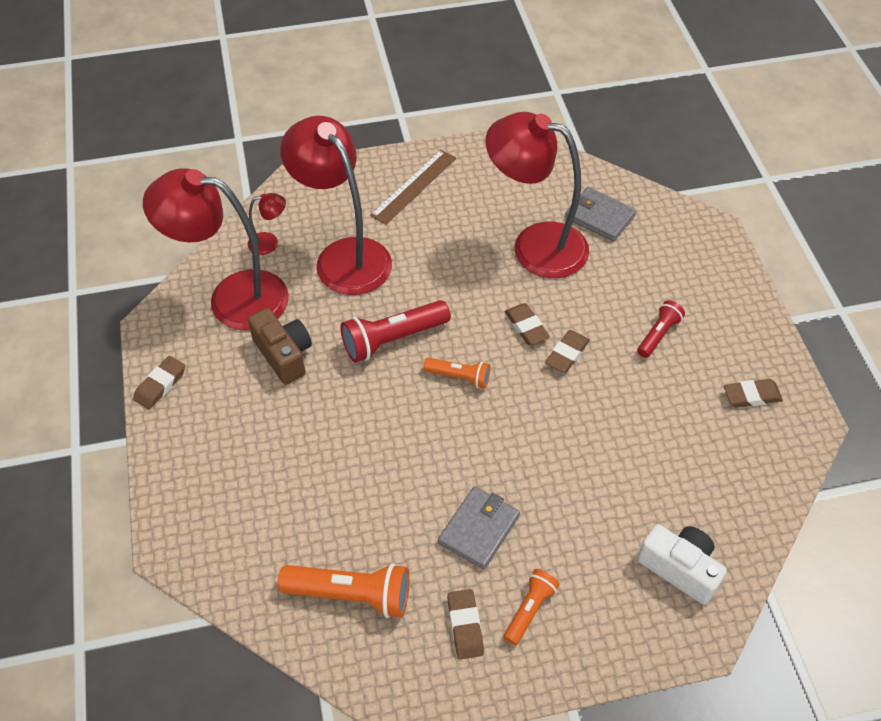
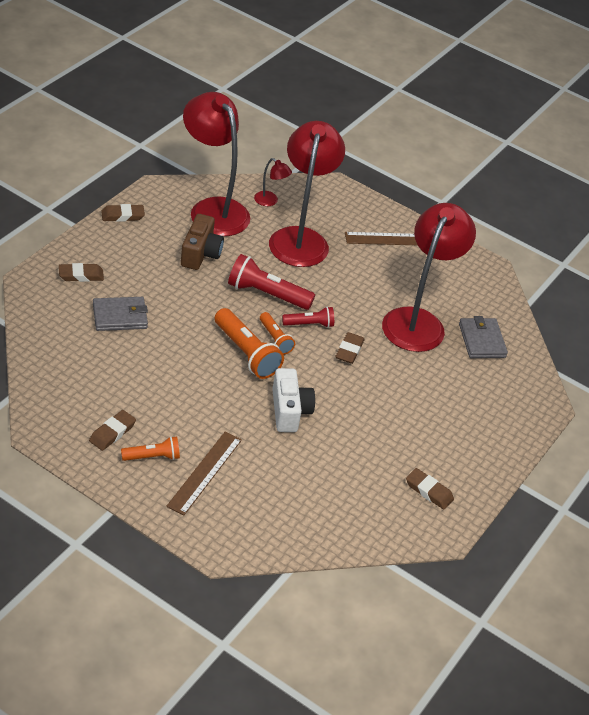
camera: 40 degrees right, 10 degrees down
orange flashlight [278,563,409,618] -> orange flashlight moved to [215,308,284,379]
grey wallet [438,486,520,570] -> grey wallet moved to [93,297,148,331]
red lamp [485,112,589,278] -> red lamp turned 45 degrees clockwise [382,203,476,352]
brown eraser [545,330,590,373] -> brown eraser moved to [59,263,104,282]
red flashlight [637,300,685,358] -> red flashlight moved to [282,307,334,328]
white camera [637,524,727,605] -> white camera moved to [272,368,315,432]
none -> brown ruler [166,431,242,515]

